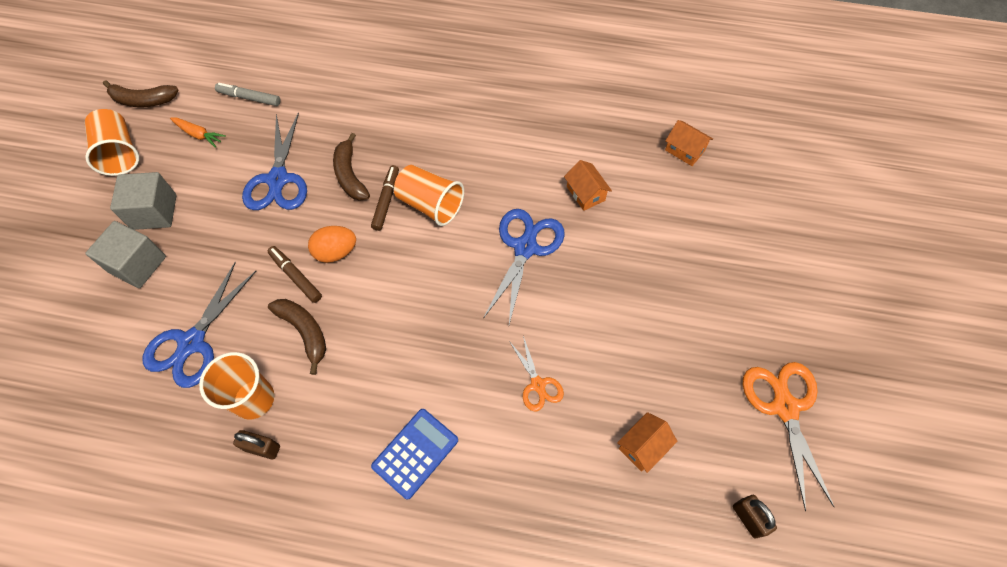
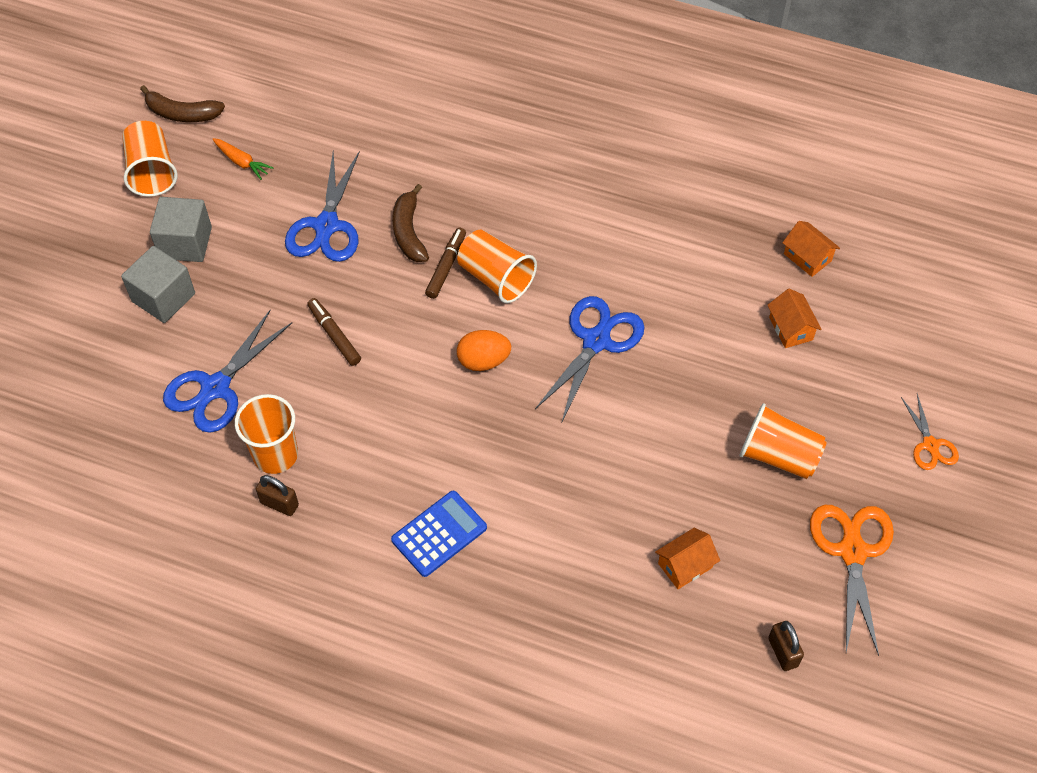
camera: 10 degrees right, 5 degrees down
grey marker [215,83,280,106] -> none
brown banana [268,299,326,375] -> none
orange egg [308,226,356,263] -> orange egg moved to [457,330,511,371]
orange scissors [509,336,564,411] -> orange scissors moved to [901,394,959,470]
orange house [564,160,612,211] -> orange house moved to [767,289,822,348]
none -> orange cup [739,403,827,479]

